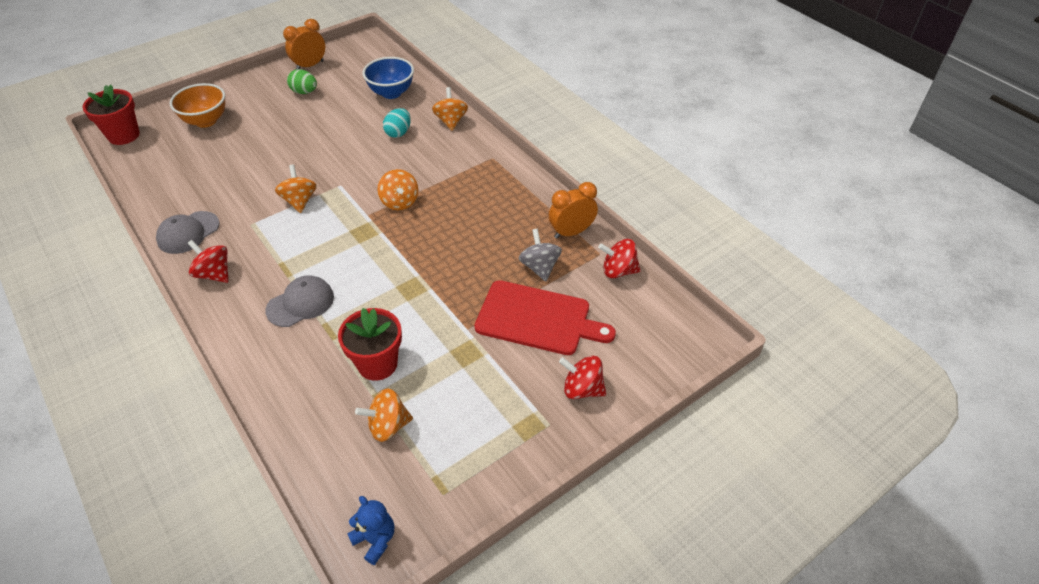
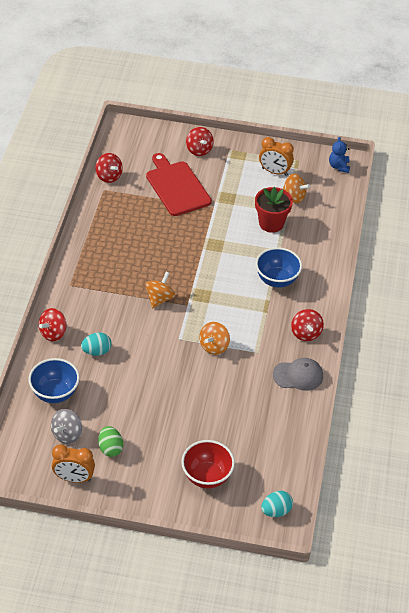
camera: 135 degrees left, 0 degrees up
red flower pot [83,85,140,145] -> turquoise egg [261,491,293,517]
orange bowl [170,83,225,128] -> red bowl [181,440,235,489]
grey cap [265,276,334,327] -> blue bowl [256,247,302,287]
orange spinning top [432,87,468,131] -> red spinning top [39,308,67,341]
grey spinning top [519,229,562,281] -> grey spinning top moved to [51,409,82,444]
orange clock [549,182,598,238] -> orange clock moved to [259,137,294,176]

